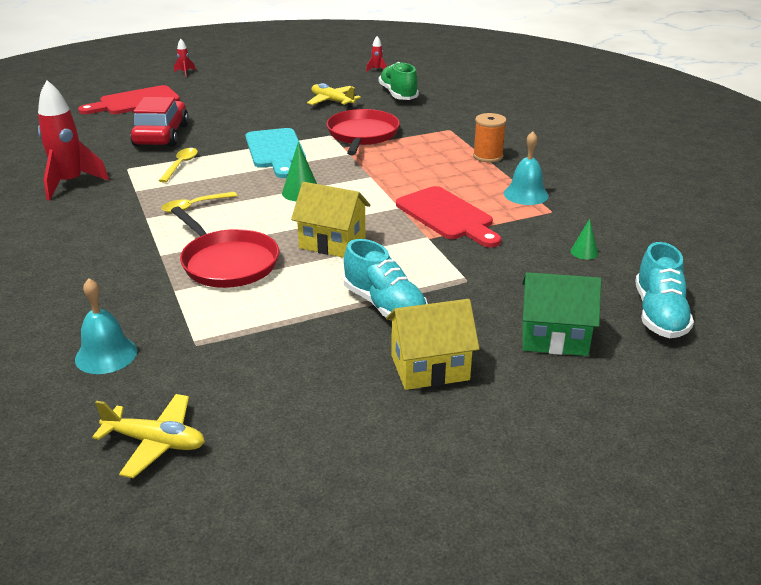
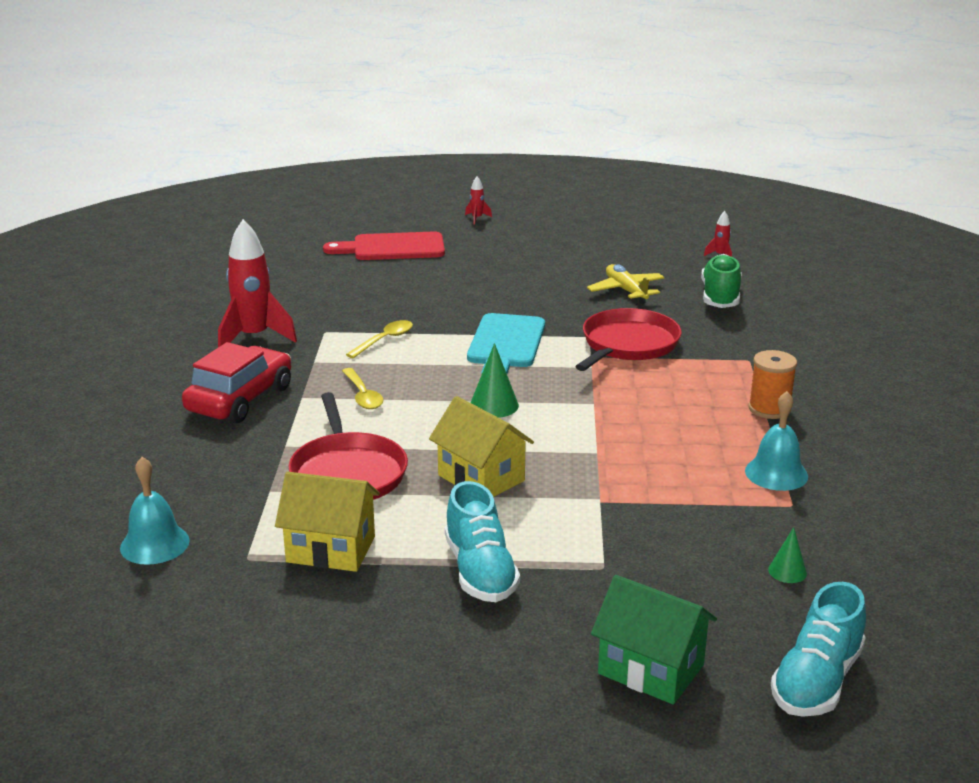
camera: 25 degrees right, 5 degrees down
yellow plane [92,394,205,478] -> none
red car [130,97,189,147] -> red car moved to [182,342,291,423]
yellow spoon [161,192,237,213] -> yellow spoon turned 105 degrees counterclockwise [342,368,383,409]
yellow house [386,299,479,390] -> yellow house moved to [275,472,380,572]
red cutting board [396,186,501,247] -> none

